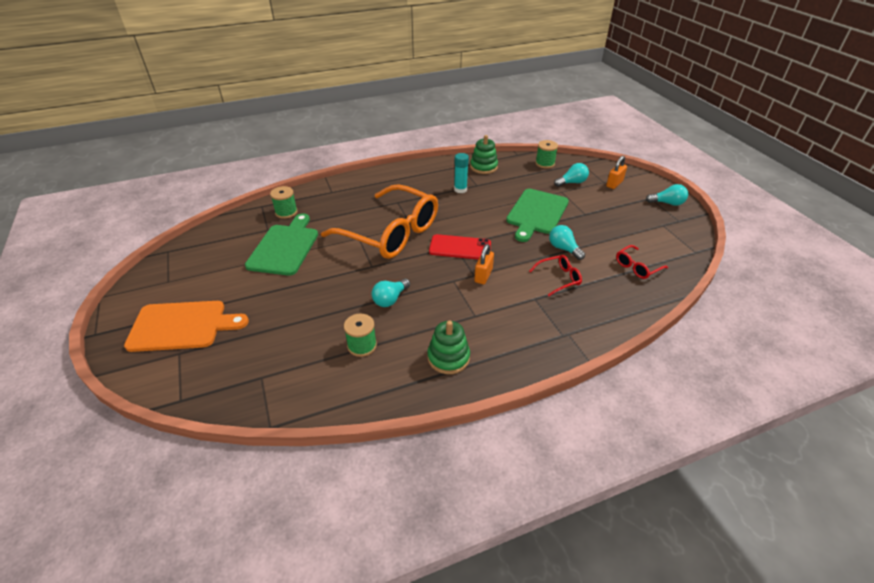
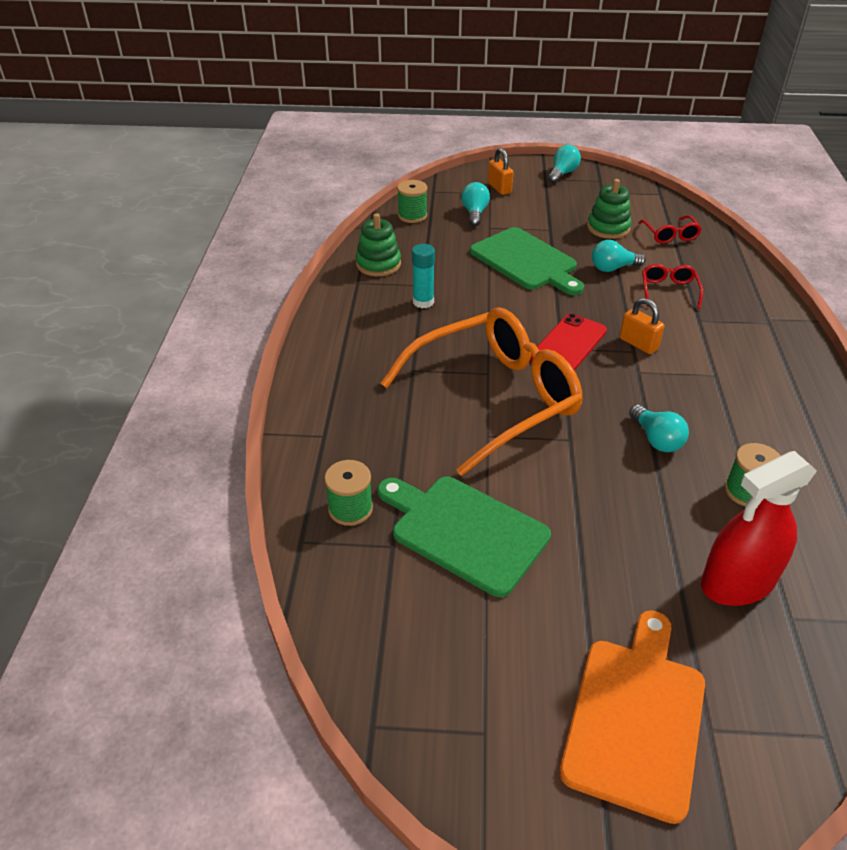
camera: 65 degrees left, 0 degrees up
green stacking toy [427,320,470,374] -> green stacking toy moved to [587,179,632,239]
none -> red spray bottle [701,451,817,606]

